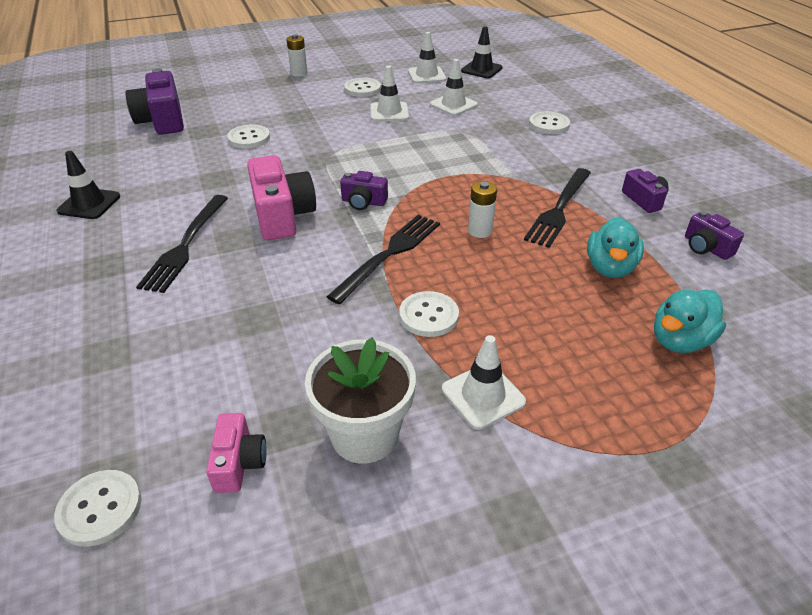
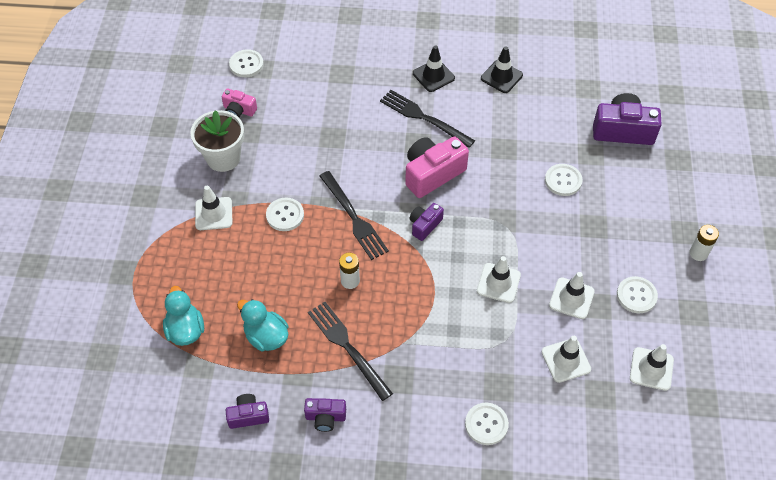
camera: 115 degrees right, 15 degrees up
pink camera [247,155,316,240] -> pink camera turned 135 degrees clockwise [405,136,469,198]
black traffic cone [461,27,503,78] -> black traffic cone moved to [413,45,455,92]
none -> white traffic cone [477,256,521,303]

